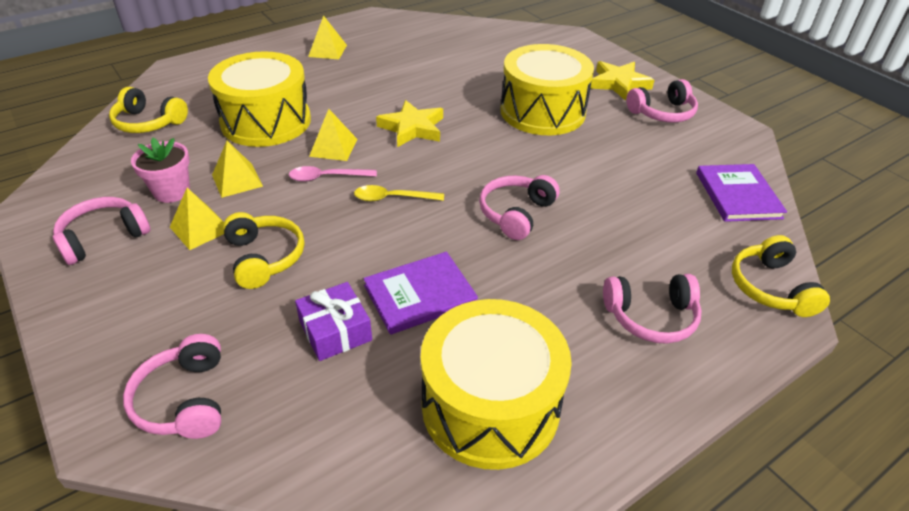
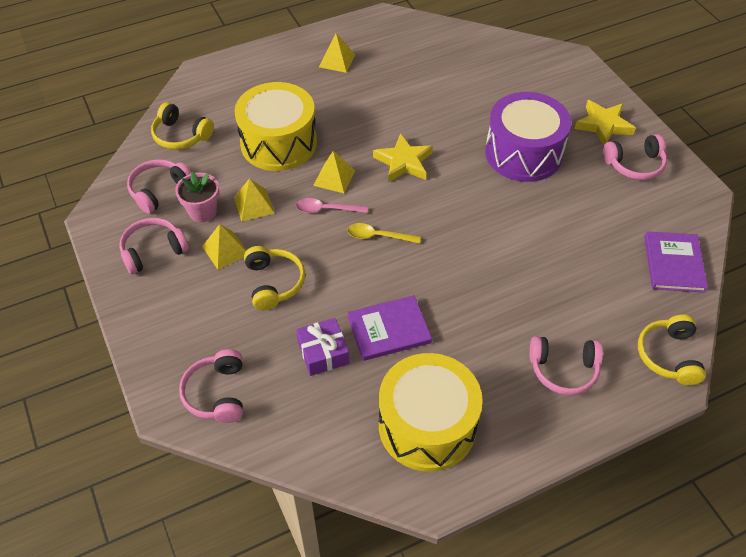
camera: 10 degrees right, 10 degrees up
pink headphones [479,175,560,240] -> pink headphones moved to [127,159,191,214]
yellow drum [500,44,594,135] -> purple drum [485,92,571,182]

